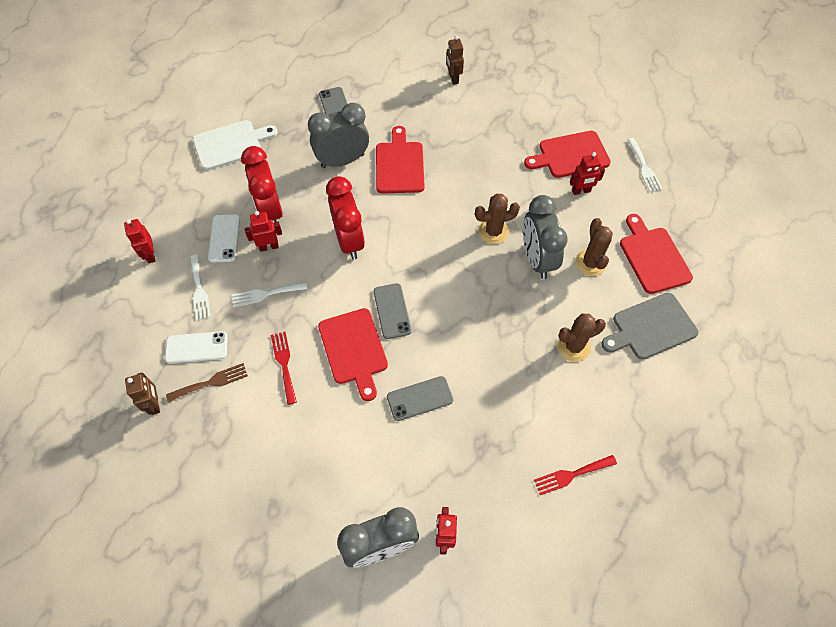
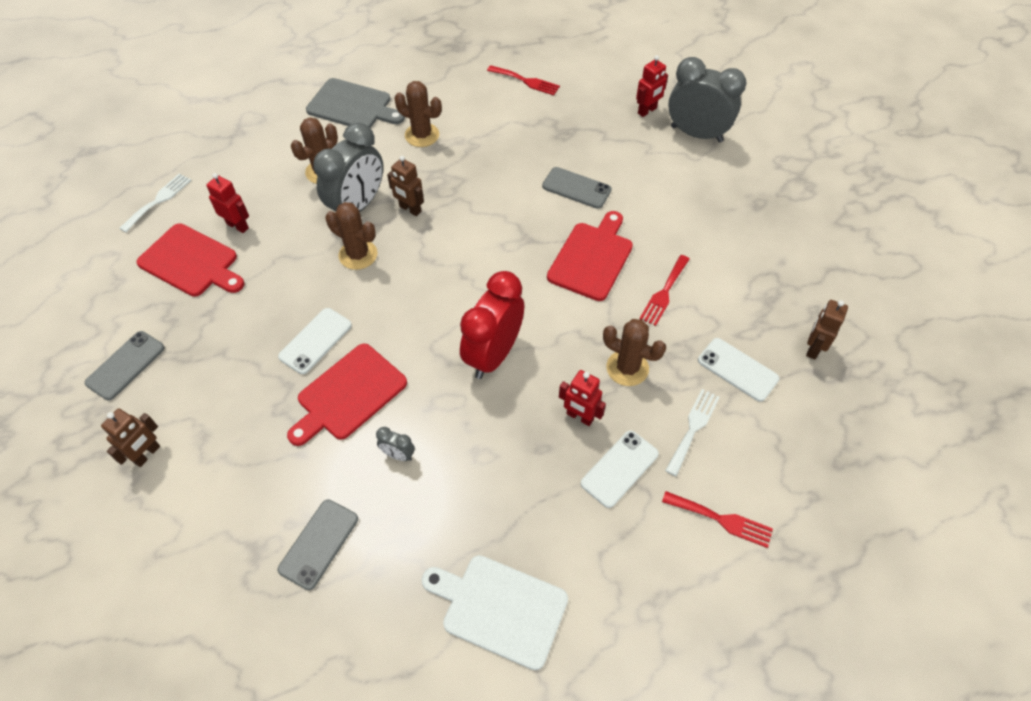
camera: 135 degrees left, 5 degrees down
red robot [124,219,156,263] -> red fork [662,491,773,548]
brown fork [166,363,248,403] -> none
white fork [232,282,307,307] -> brown cactus [603,319,666,386]
red clock [241,146,283,223] -> none
grey clock [308,103,369,168] -> grey clock [376,427,415,461], size x0.42
grey phone [374,283,412,339] -> grey phone moved to [84,331,165,400]
red cutting board [620,214,693,294] -> none
none -> white phone [278,308,352,374]
none -> brown robot [387,156,424,216]

